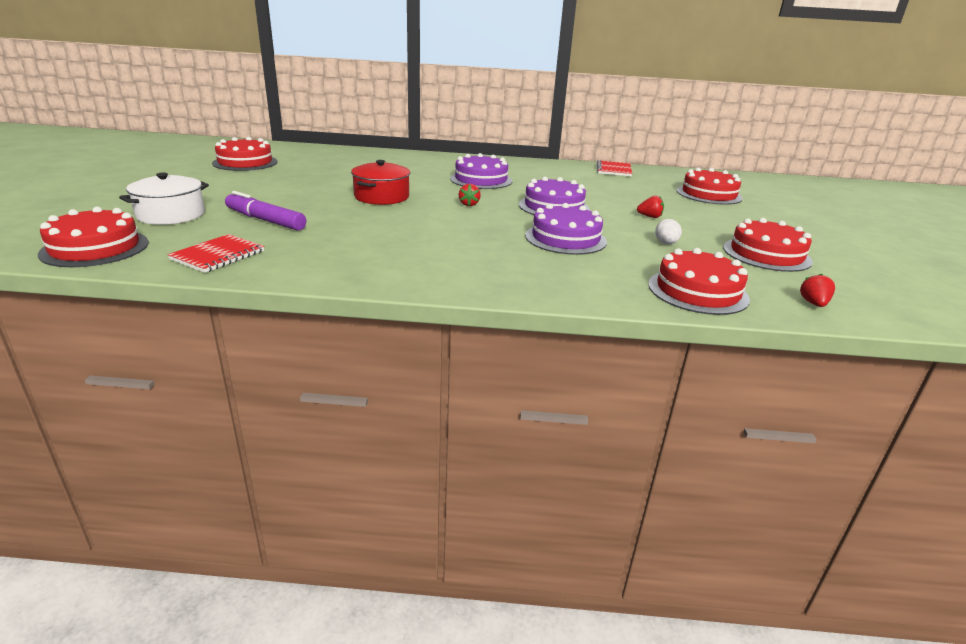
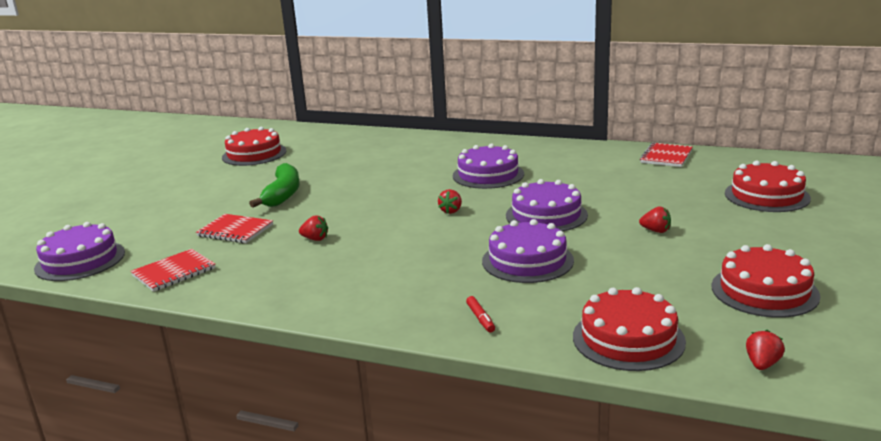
camera: 20 degrees right, 5 degrees down
red cake [38,207,149,267] -> purple cake [34,222,125,281]
white pot [119,173,209,225] -> none
purple marker [225,191,306,231] -> red notebook [196,214,273,243]
red pot [351,160,410,205] -> none
white egg [655,219,682,244] -> none
none -> green banana [249,163,299,208]
none -> red strawberry [299,215,328,241]
none -> red marker [466,296,495,332]

